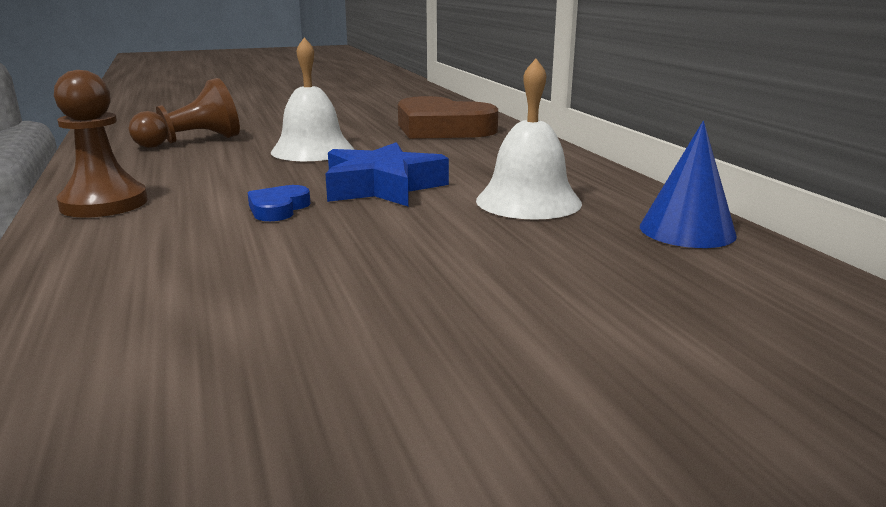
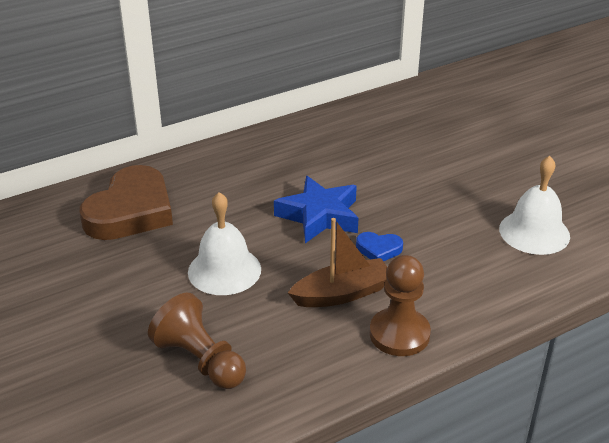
camera: 100 degrees left, 15 degrees up
white bell [476,59,582,220] -> white bell moved to [499,156,570,255]
blue cone [640,121,737,248] -> none
none -> brown boat [288,218,388,307]

